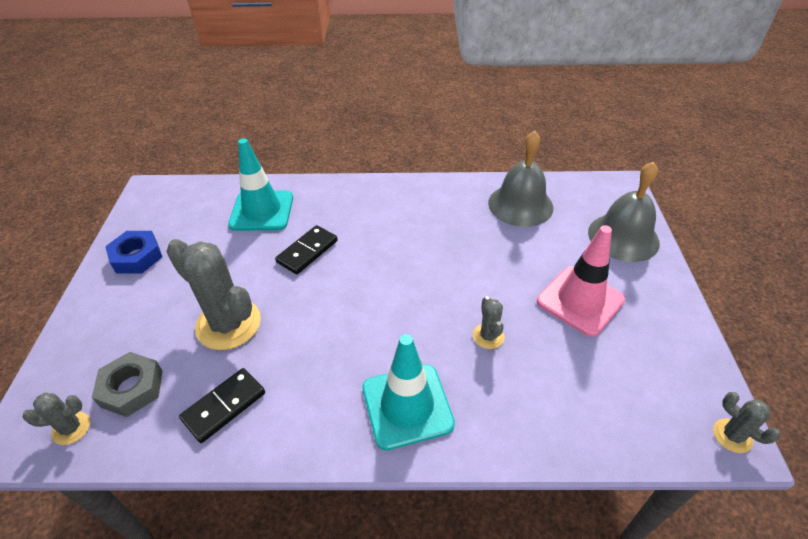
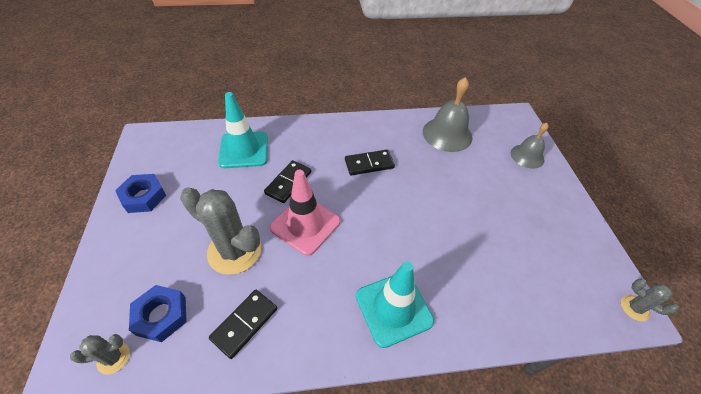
camera: 10 degrees left, 5 degrees up
grey nut [92,352,163,417] -> blue nut [129,285,187,342]
grey cactus [473,296,505,349] -> none
pink traffic cone [537,225,625,337] -> pink traffic cone moved to [270,170,340,256]
grey bell [588,161,660,262] -> grey bell [511,123,549,169], size x0.64
none -> black domino [345,150,395,176]

